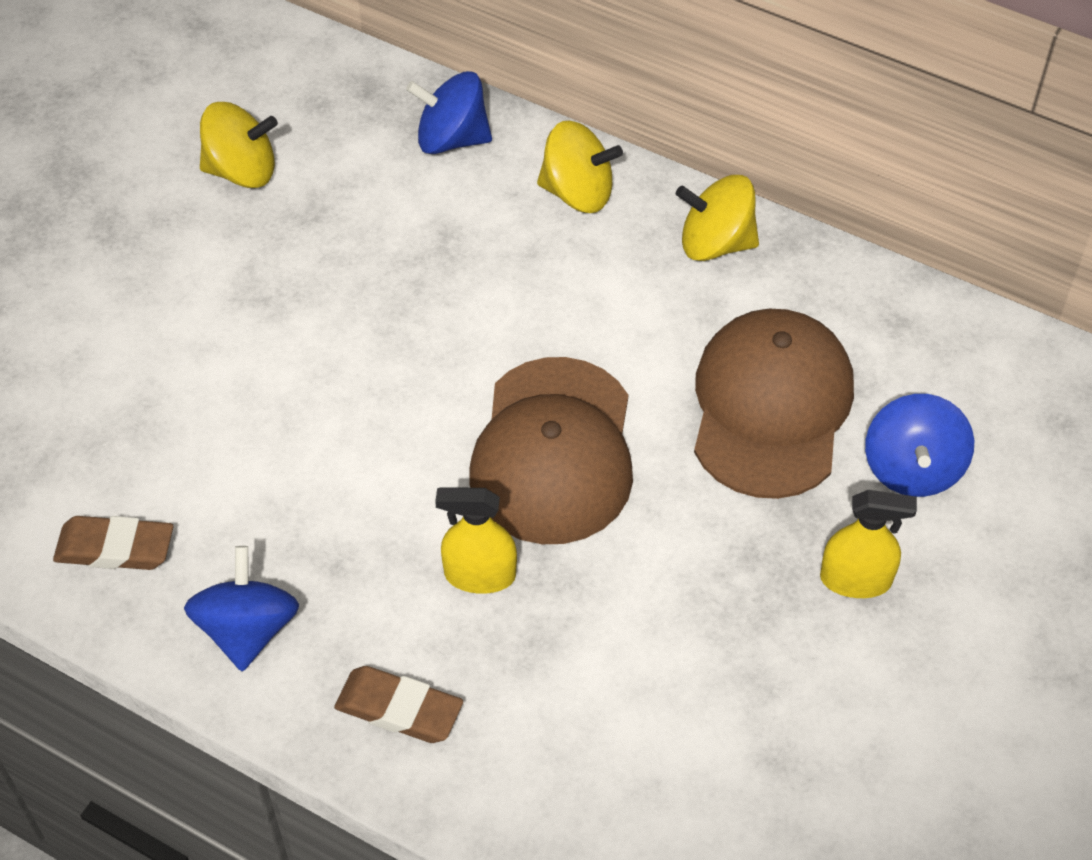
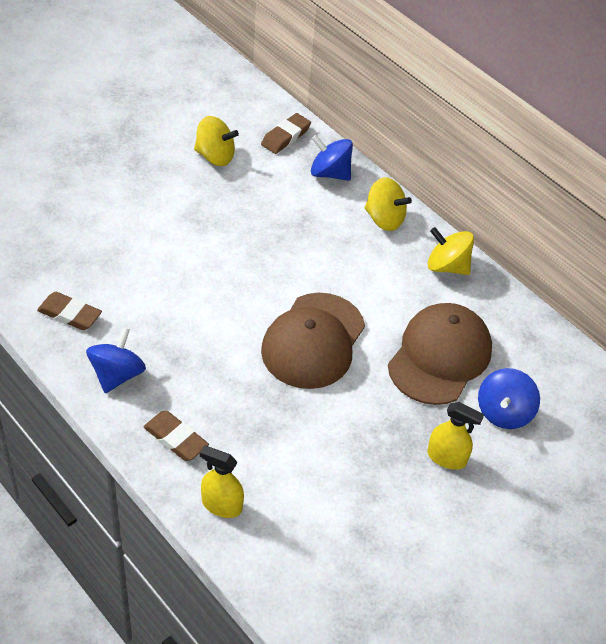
camera: 15 degrees right, 5 degrees down
yellow spray bottle [435,487,517,594] -> yellow spray bottle moved to [200,446,244,518]
none -> brown eraser [261,113,311,154]

